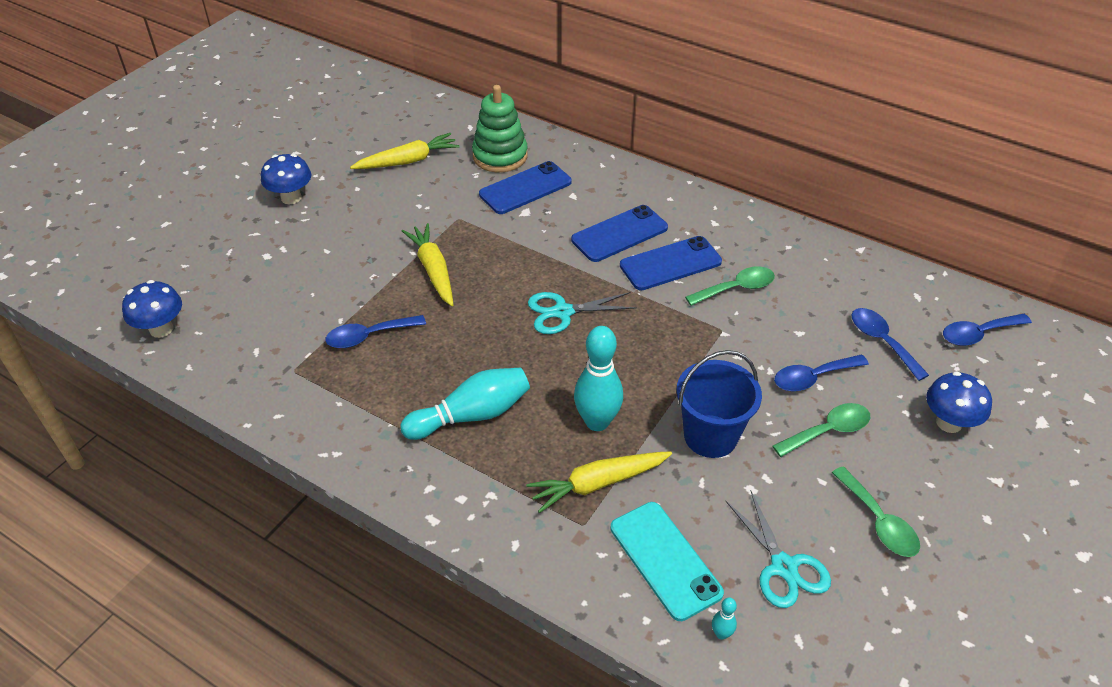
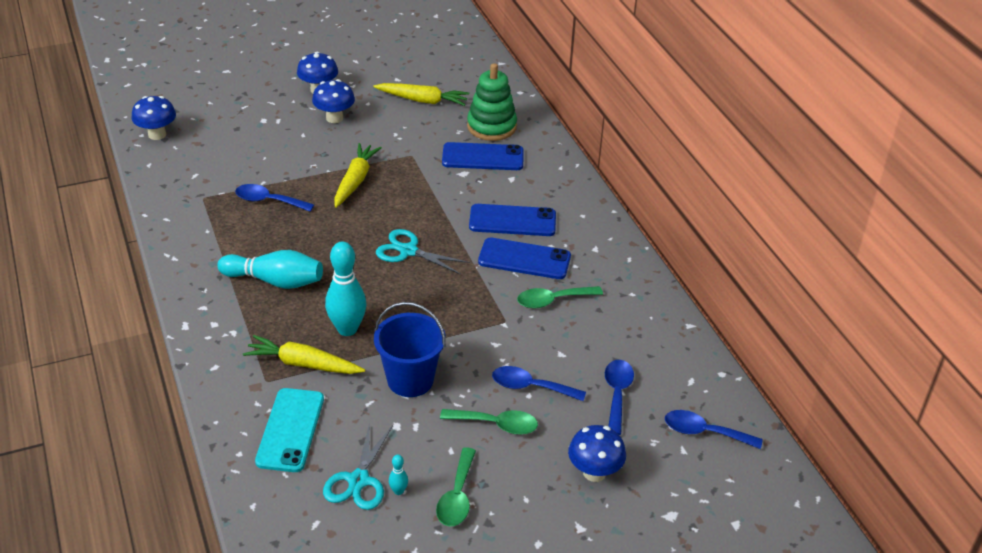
camera: 35 degrees right, 5 degrees down
green spoon [685,266,775,306] -> green spoon turned 150 degrees clockwise [517,286,603,309]
turquoise bowling pin [712,597,737,640] -> turquoise bowling pin moved to [389,454,408,495]
none -> blue mushroom [312,79,355,123]

